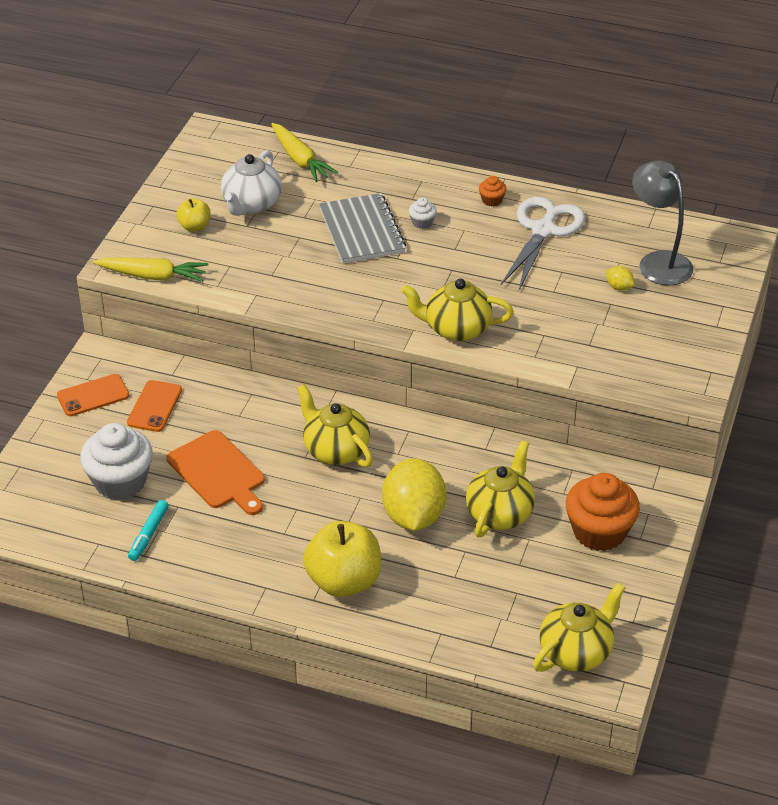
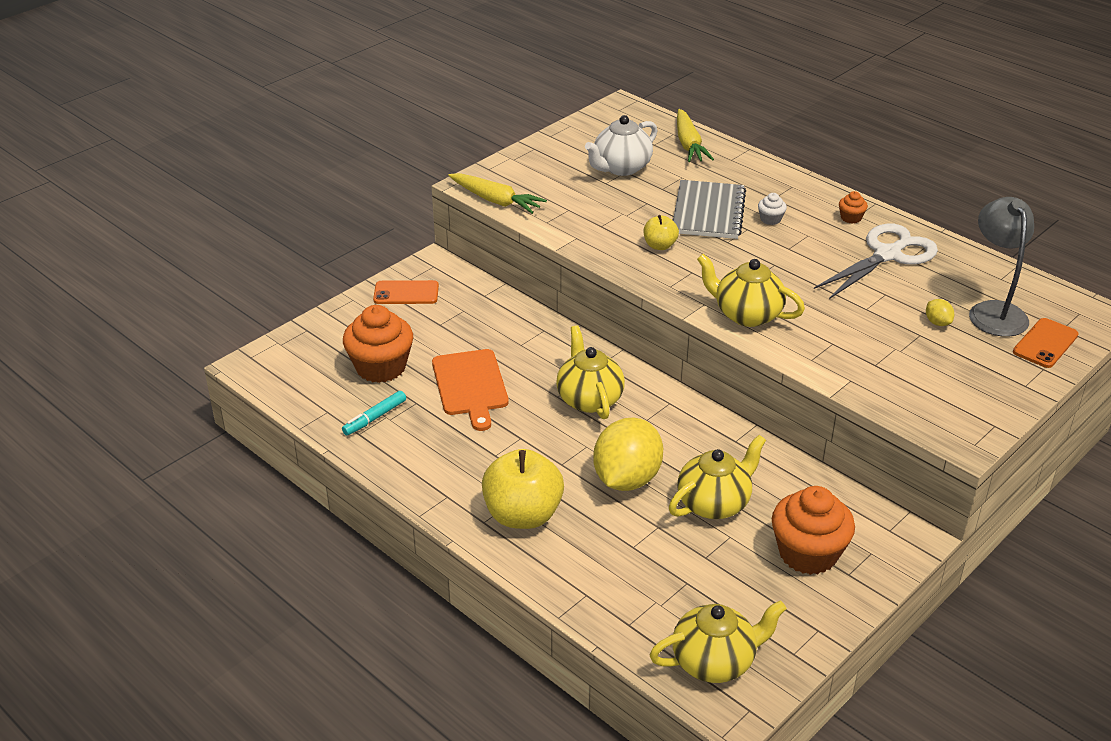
camera: 25 degrees right, 5 degrees down
white cupcake [80,423,153,500] -> orange cupcake [343,305,413,383]
orange phone [127,380,182,432] -> orange phone moved to [1013,318,1079,368]
yellow apple [177,198,211,232] -> yellow apple moved to [644,215,679,250]

